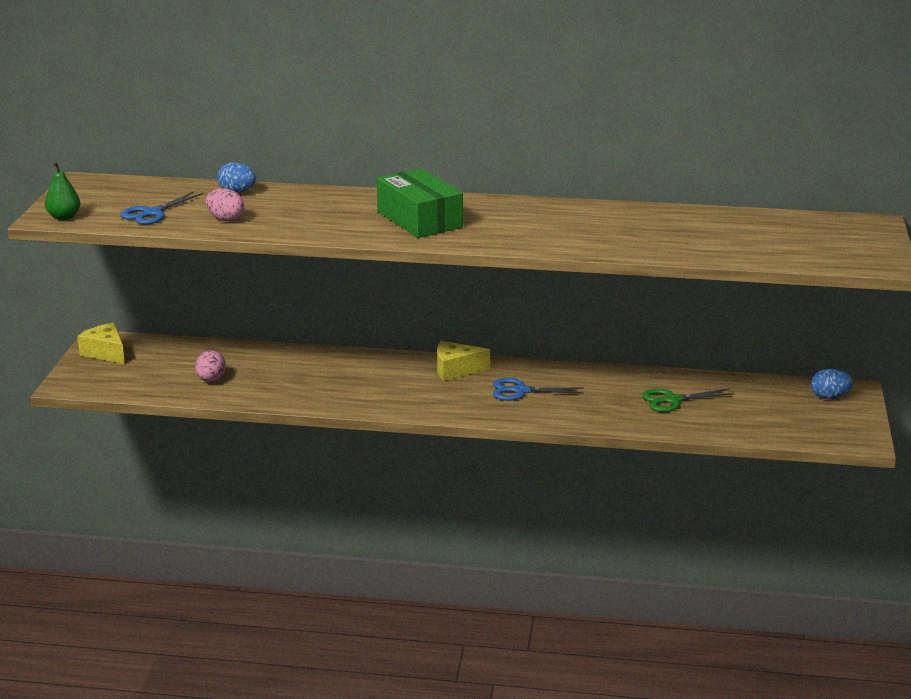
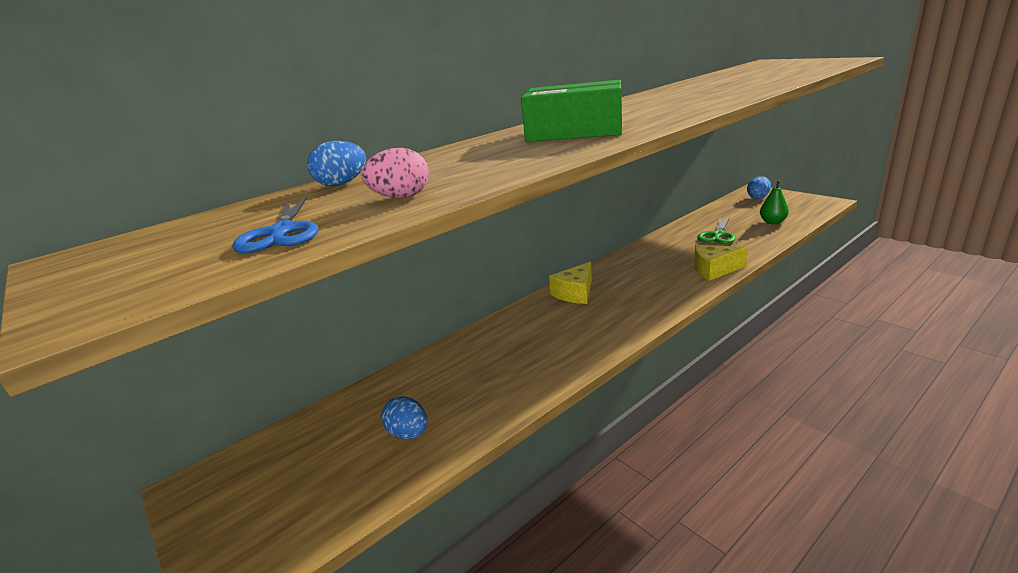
camera: 45 degrees left, 0 degrees up
green pear [45,162,80,220] -> green pear moved to [760,180,789,224]
yellow cheese [77,323,125,364] -> yellow cheese moved to [694,245,748,281]
pink egg [195,350,226,382] -> blue egg [381,396,427,439]
blue scissors [493,378,584,401] -> none

